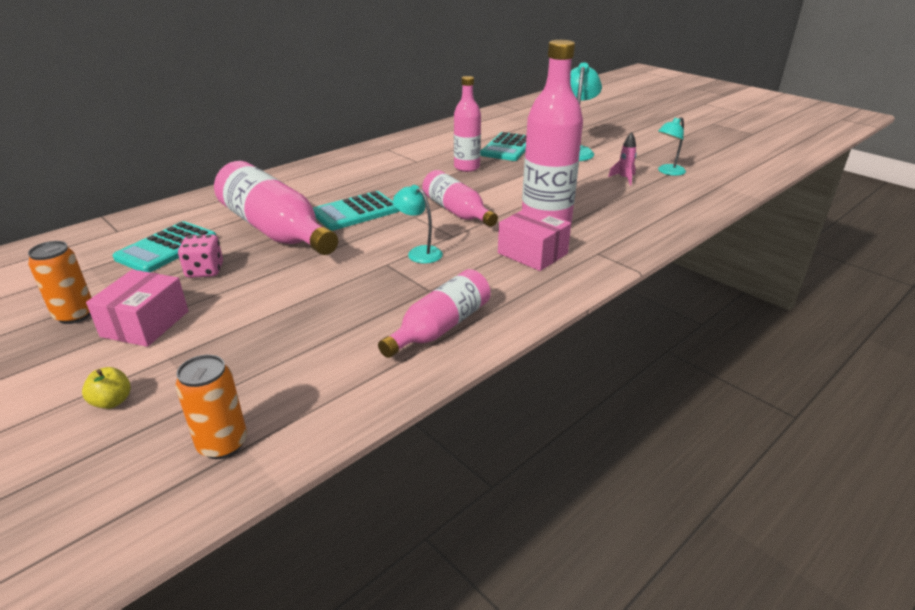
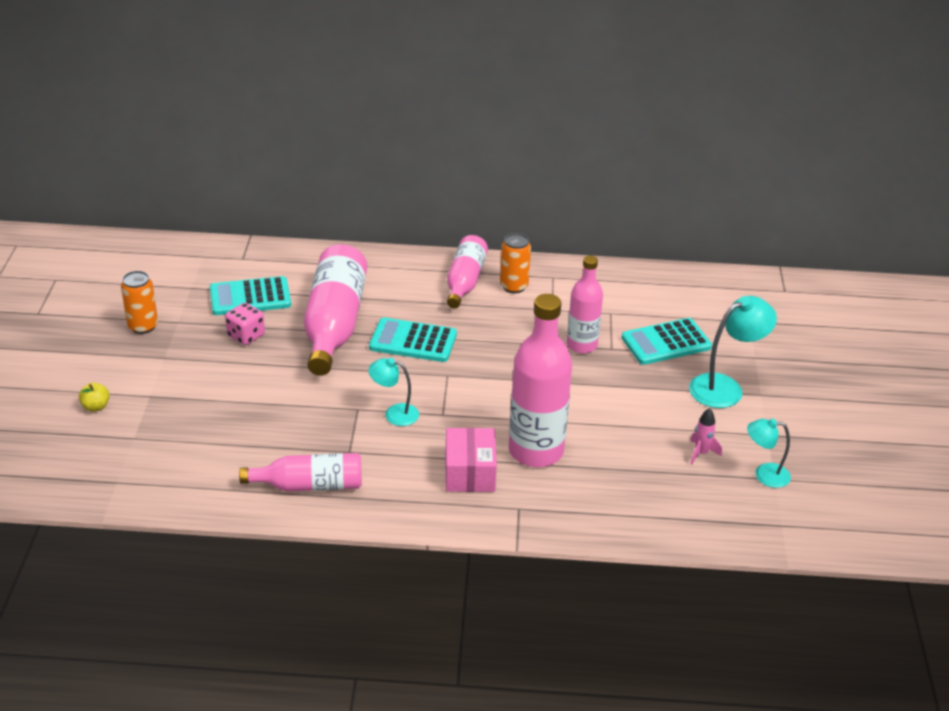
camera: 45 degrees right, 5 degrees up
pink box [86,270,188,347] -> none
orange can [175,355,247,459] -> orange can moved to [500,233,531,293]
turquoise lamp [393,185,443,264] -> turquoise lamp turned 75 degrees counterclockwise [368,358,419,426]
pink bottle [422,170,498,227] -> pink bottle moved to [447,235,488,308]

